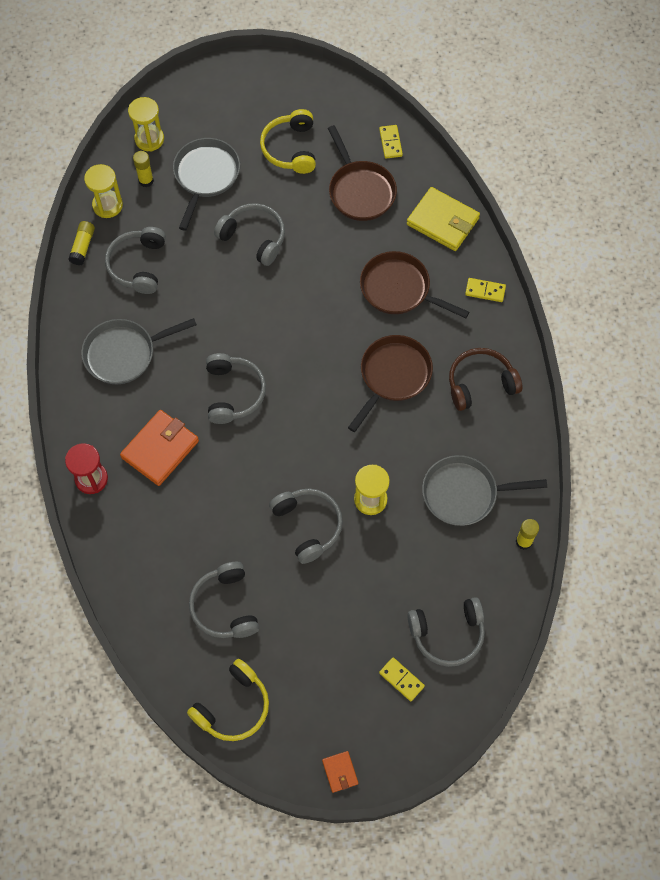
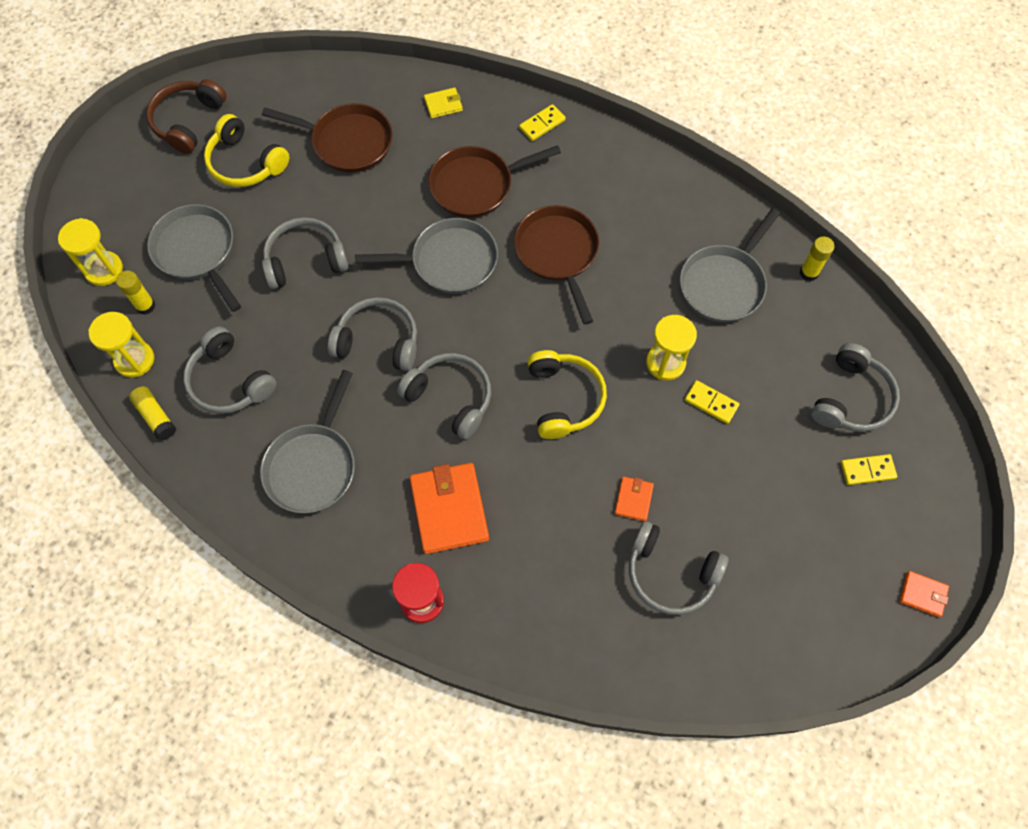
camera: 50 degrees left, 0 degrees up
yellow headphones [187,659,269,741] -> yellow headphones moved to [528,350,607,439]
grey headphones [269,488,343,564] -> grey headphones moved to [328,297,417,371]
yellow domino [379,125,403,159] -> yellow domino moved to [685,380,739,424]
yellow wallet [407,187,480,251] -> yellow wallet [424,88,463,118], size x0.49
brown headphones [449,348,522,411] -> brown headphones moved to [146,79,227,154]
none -> grey pan [355,218,498,294]
none -> orange wallet [615,477,654,521]

